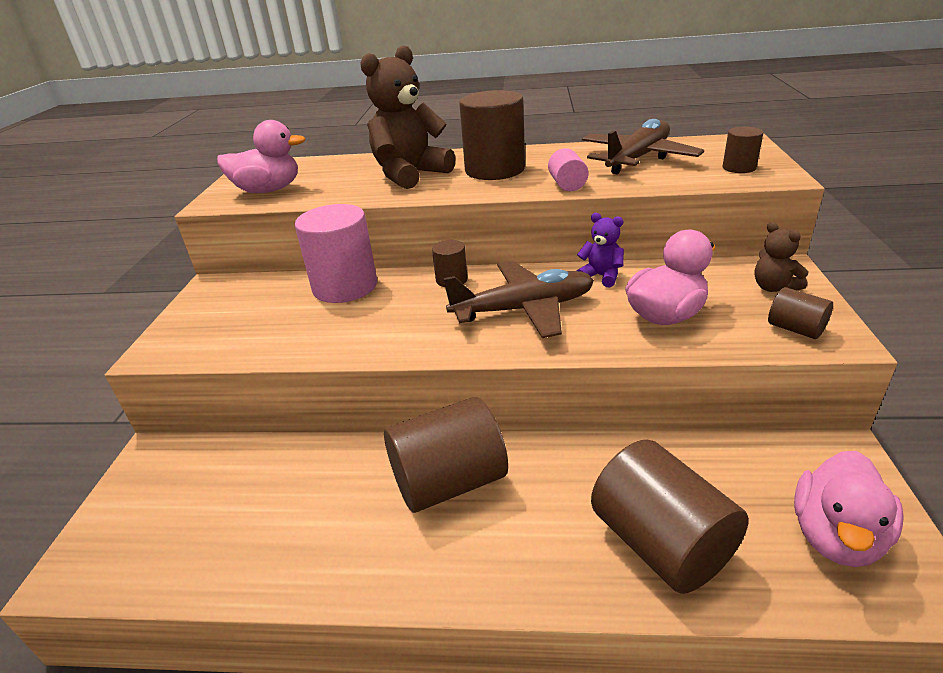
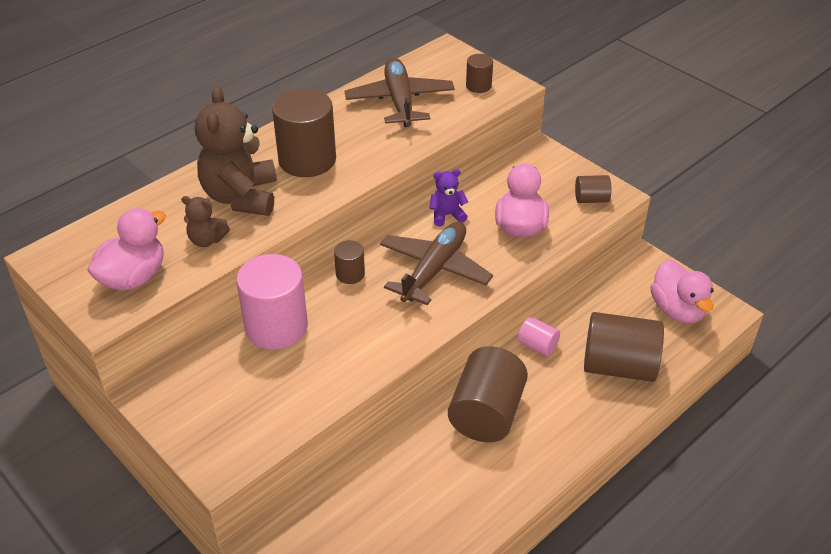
camera: 50 degrees left, 10 degrees up
pink cylinder [548,148,589,191] -> pink cylinder moved to [517,317,560,356]
brown teddy bear [754,222,808,292] -> brown teddy bear moved to [181,196,230,247]

